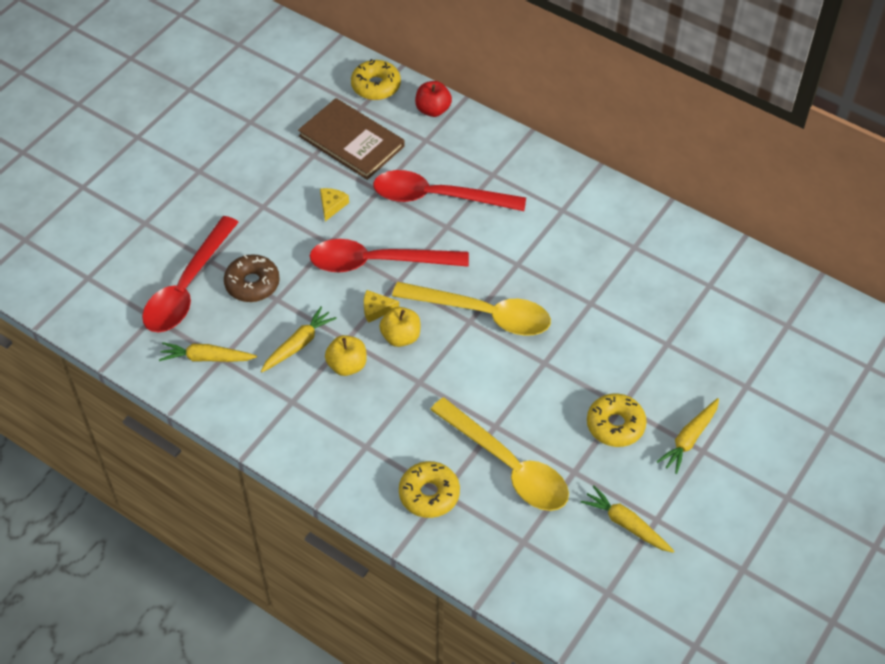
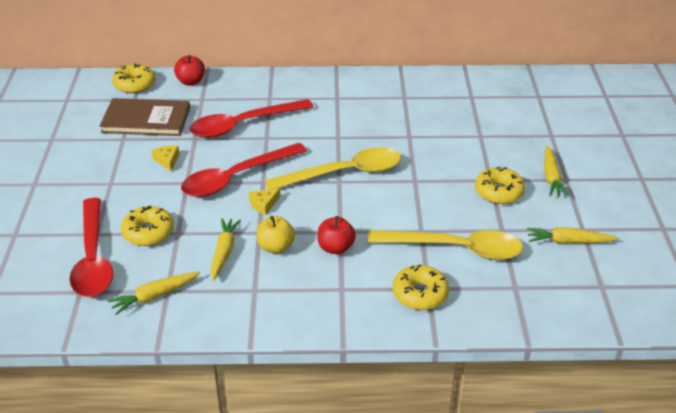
camera: 35 degrees left, 15 degrees down
brown donut [224,254,280,302] -> yellow donut [121,205,174,246]
yellow apple [379,307,421,347] -> none
none -> red apple [317,216,356,254]

